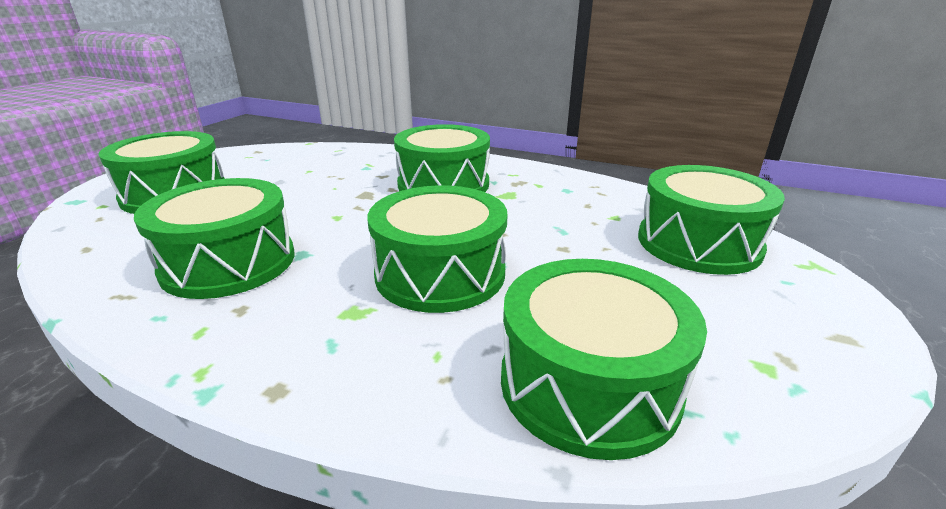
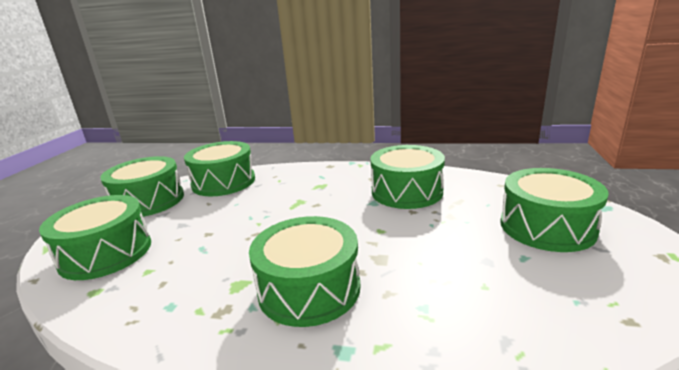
camera: 170 degrees right, 5 degrees down
green drum [367,185,508,313] -> green drum moved to [100,156,184,217]

